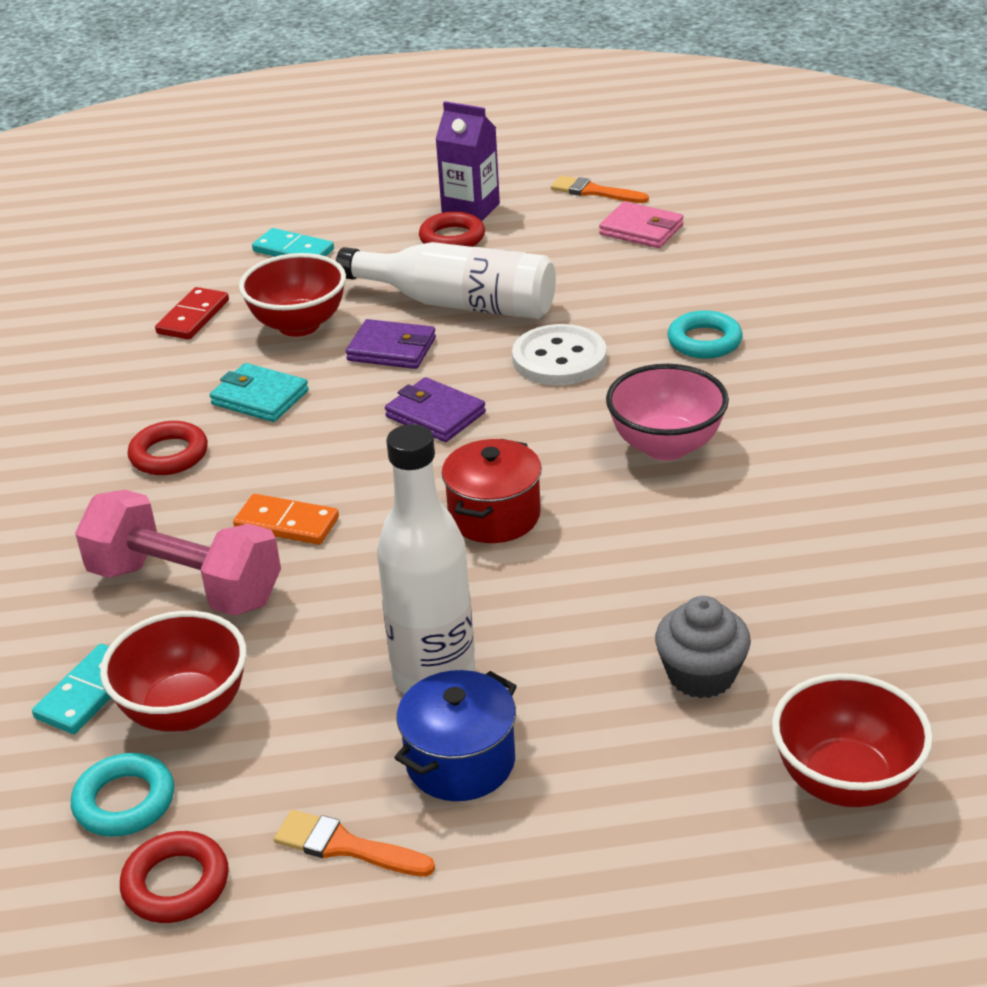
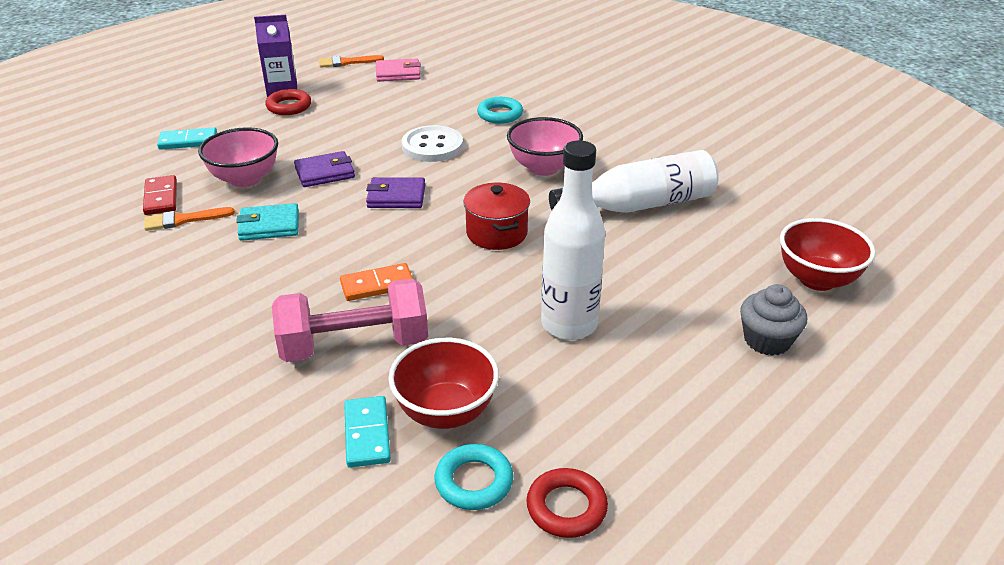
camera: 40 degrees left, 0 degrees up
red ring [128,421,208,475] -> none
red bowl [239,253,346,337] -> pink bowl [198,127,278,187]
orange brush [274,810,435,877] -> orange brush moved to [144,207,235,231]
white bottle [336,242,556,319] -> white bottle moved to [549,150,719,213]
blue pot [394,670,517,801] -> none
grey cupcake [655,596,751,698] -> grey cupcake moved to [740,284,807,356]

